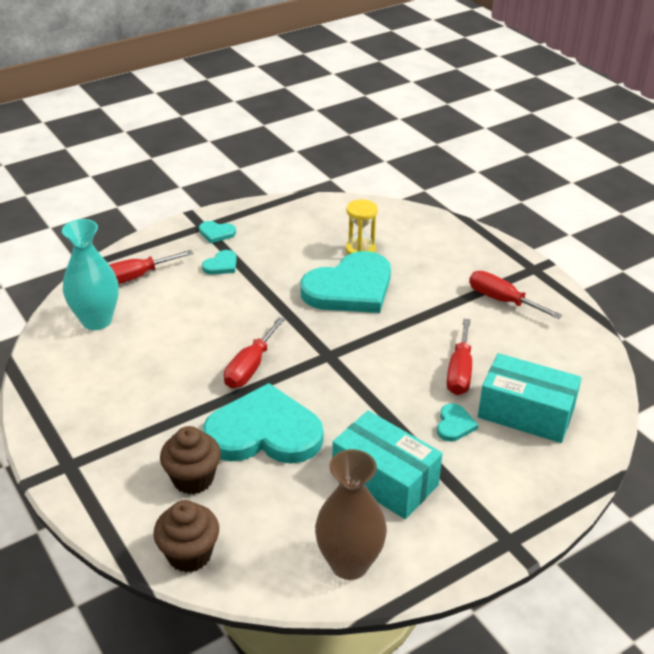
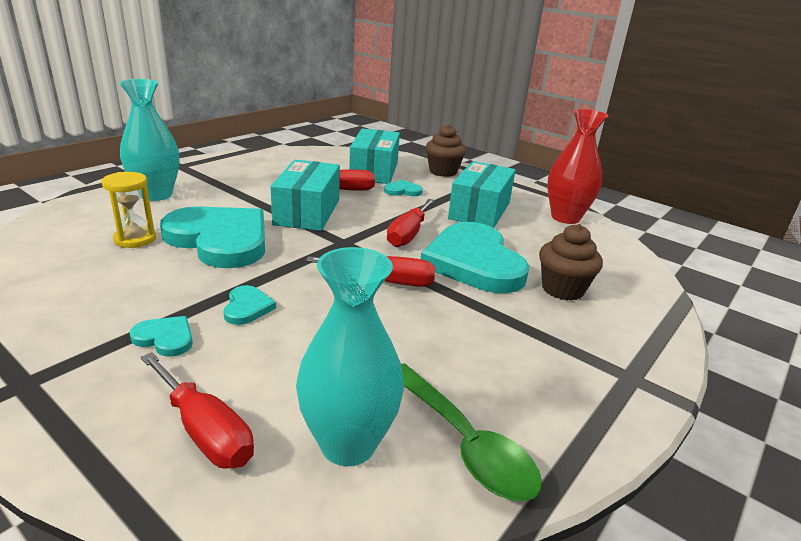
camera: 110 degrees left, 10 degrees down
brown cupcake [153,500,219,572] -> brown cupcake moved to [426,124,466,177]
turquoise heart [199,221,236,243] -> turquoise heart moved to [223,285,276,325]
brown vase [315,449,387,580] -> red vase [547,109,609,224]
red screwdriver [469,271,563,319] -> red screwdriver moved to [387,199,435,247]
none -> turquoise vase [119,79,179,201]
none -> turquoise box [270,160,340,231]
none -> green spoon [401,363,542,501]

